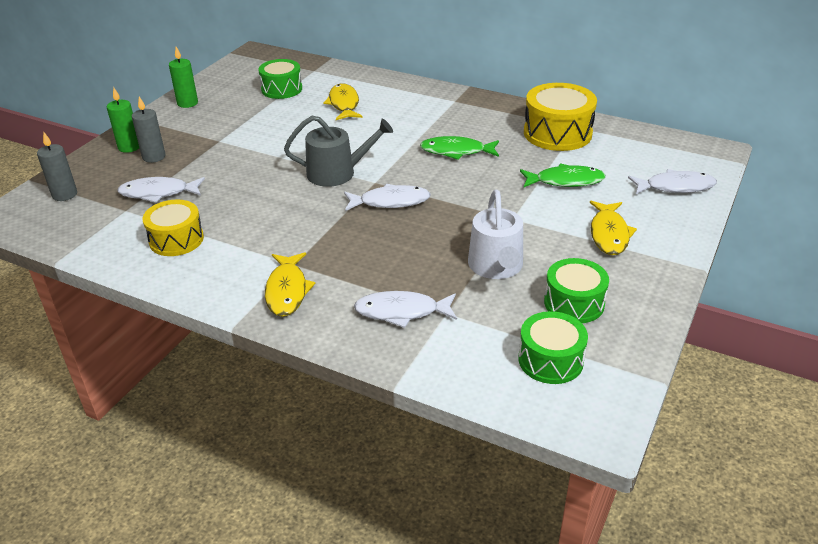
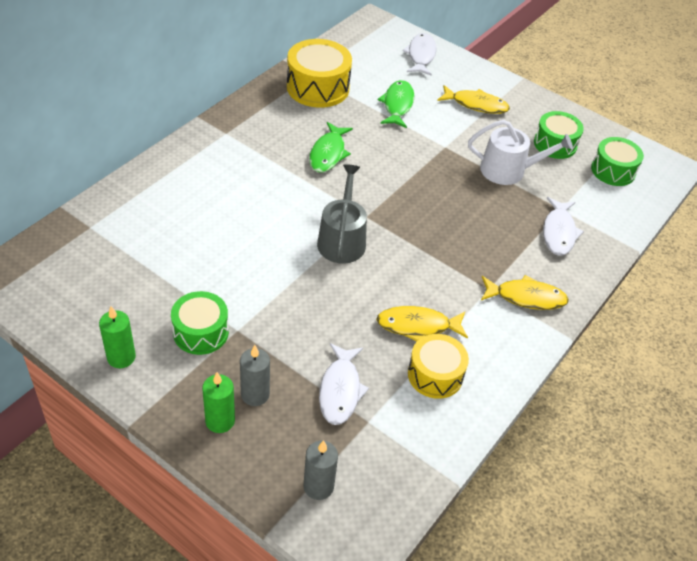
camera: 85 degrees left, 10 degrees up
green drum [258,59,302,99] -> green drum moved to [171,291,229,355]
yellow fish [324,84,363,120] -> yellow fish moved to [376,306,468,342]
white fish [344,184,431,211] -> none

